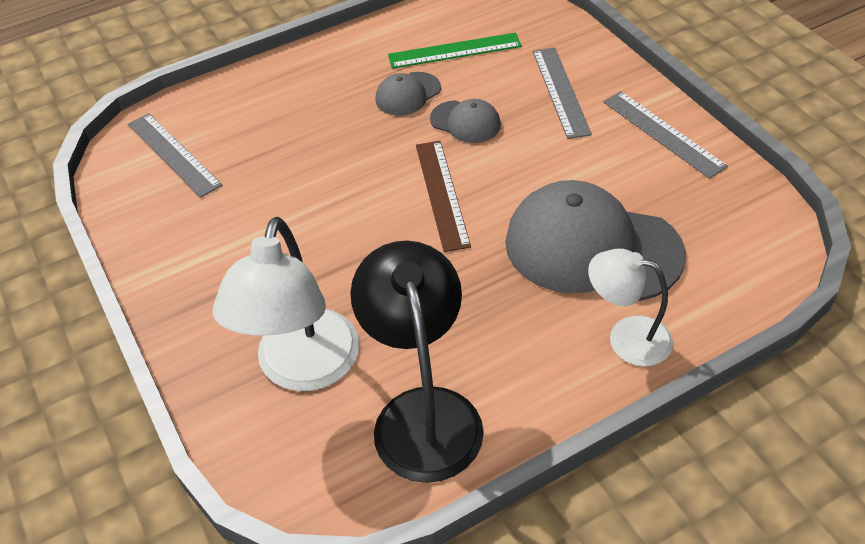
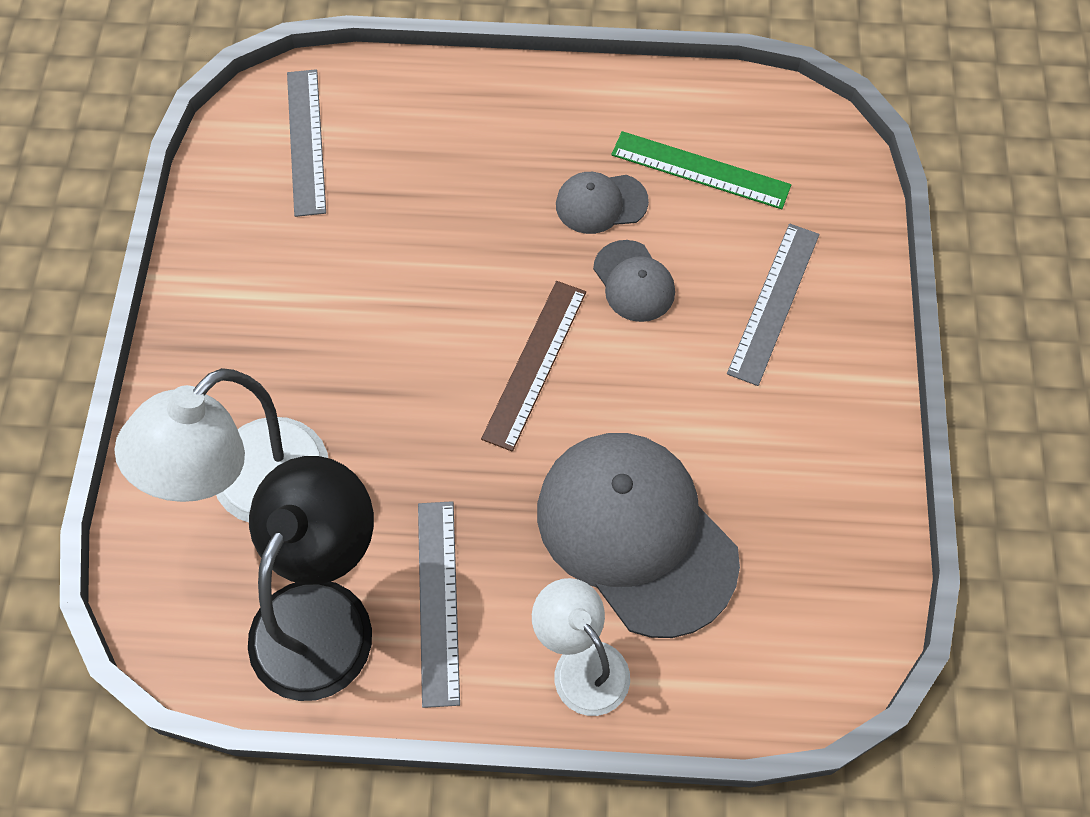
camera: 30 degrees right, 15 degrees up
grey ruler [603,91,728,179] -> grey ruler moved to [418,501,460,708]

